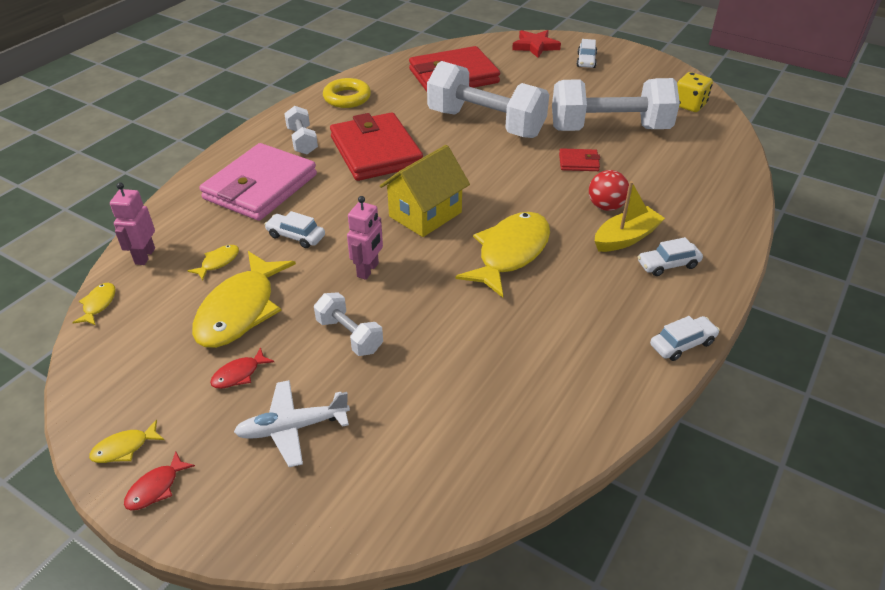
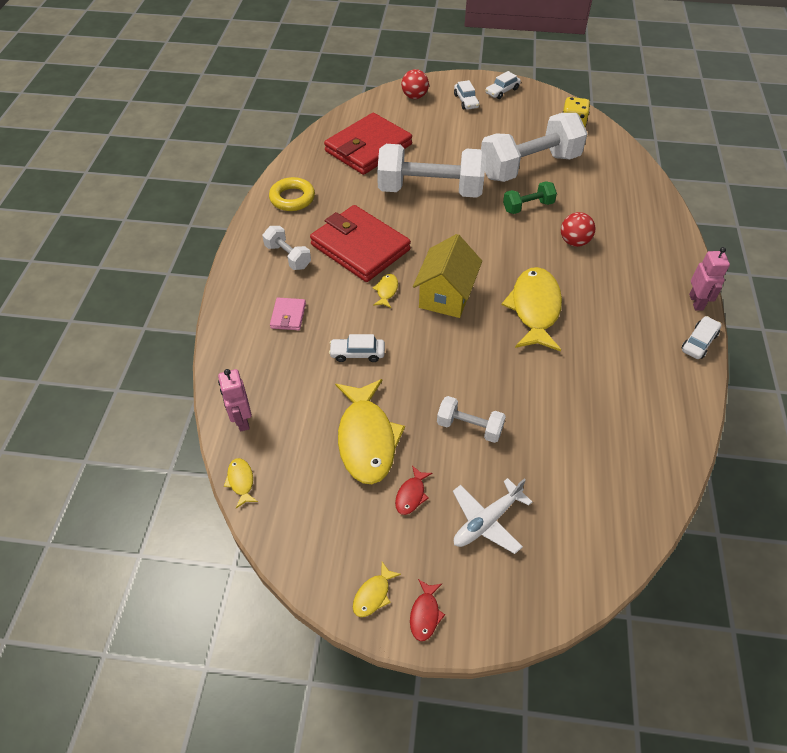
camera: 25 degrees left, 10 degrees up
yellow fish [188,245,239,280] -> yellow fish moved to [373,274,398,308]
pink wallet [199,143,317,221] -> pink wallet [270,298,306,330], size x0.43
pink robot [347,196,383,280] -> pink robot moved to [689,247,730,311]
red star [512,30,561,58] -> red ball [401,69,429,99]
red wallet [559,148,600,171] -> green dumbbell [503,181,557,214]
yellow boat [595,181,665,252] -> none
white car [638,237,703,276] -> white car moved to [486,71,521,99]

